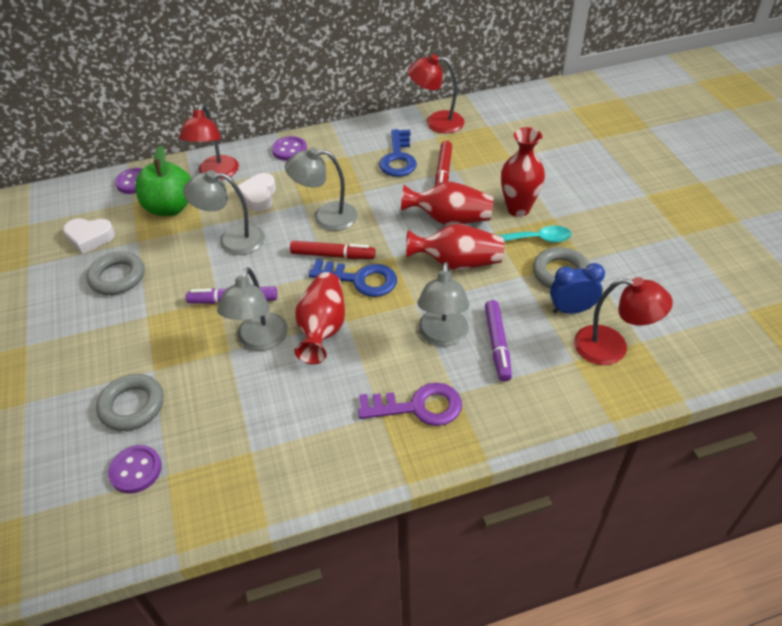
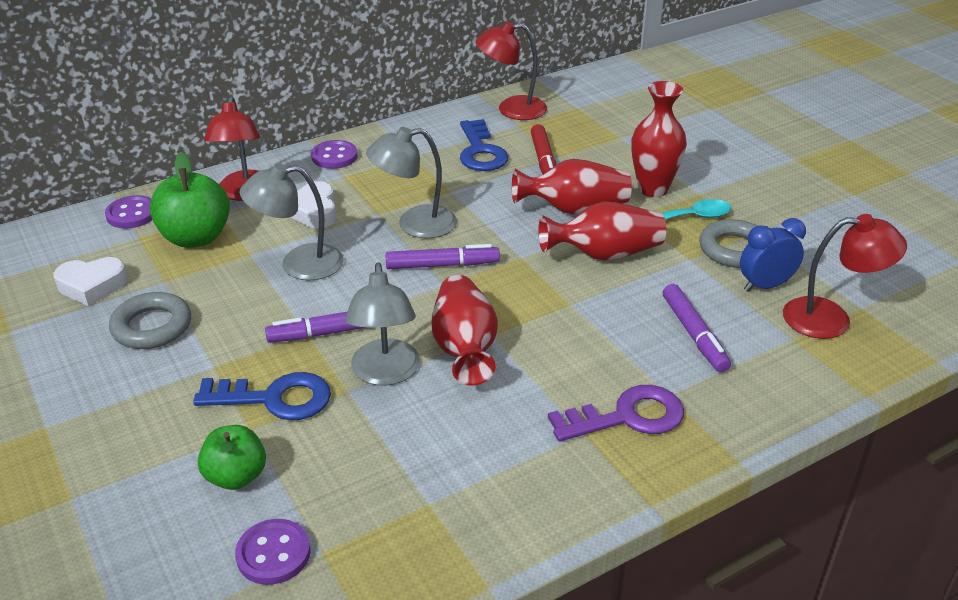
camera: 15 degrees left, 10 degrees down
grey ring [96,374,164,431] -> green apple [198,425,266,490]
red marker [290,241,376,259] -> purple marker [385,244,500,269]
blue key [309,259,397,297] -> blue key moved to [193,372,331,420]
grey lamp [418,262,469,346] -> none

